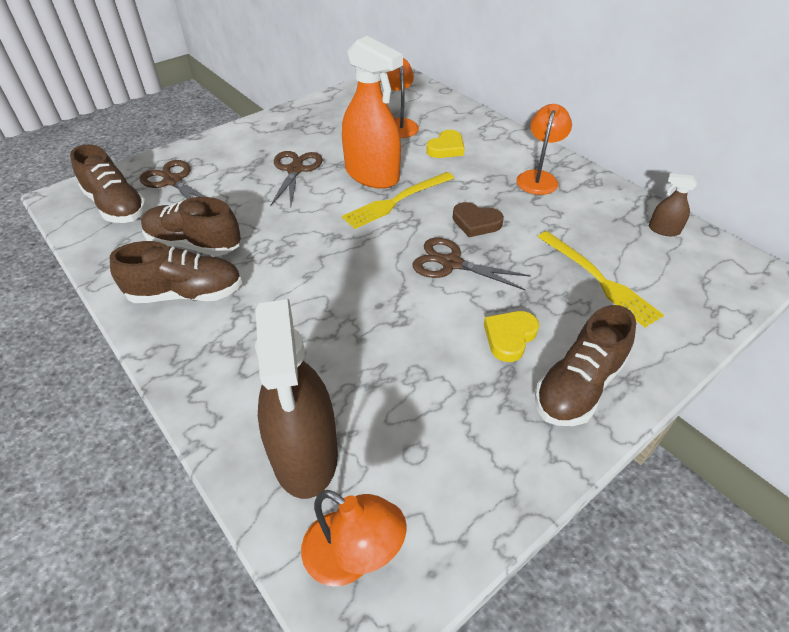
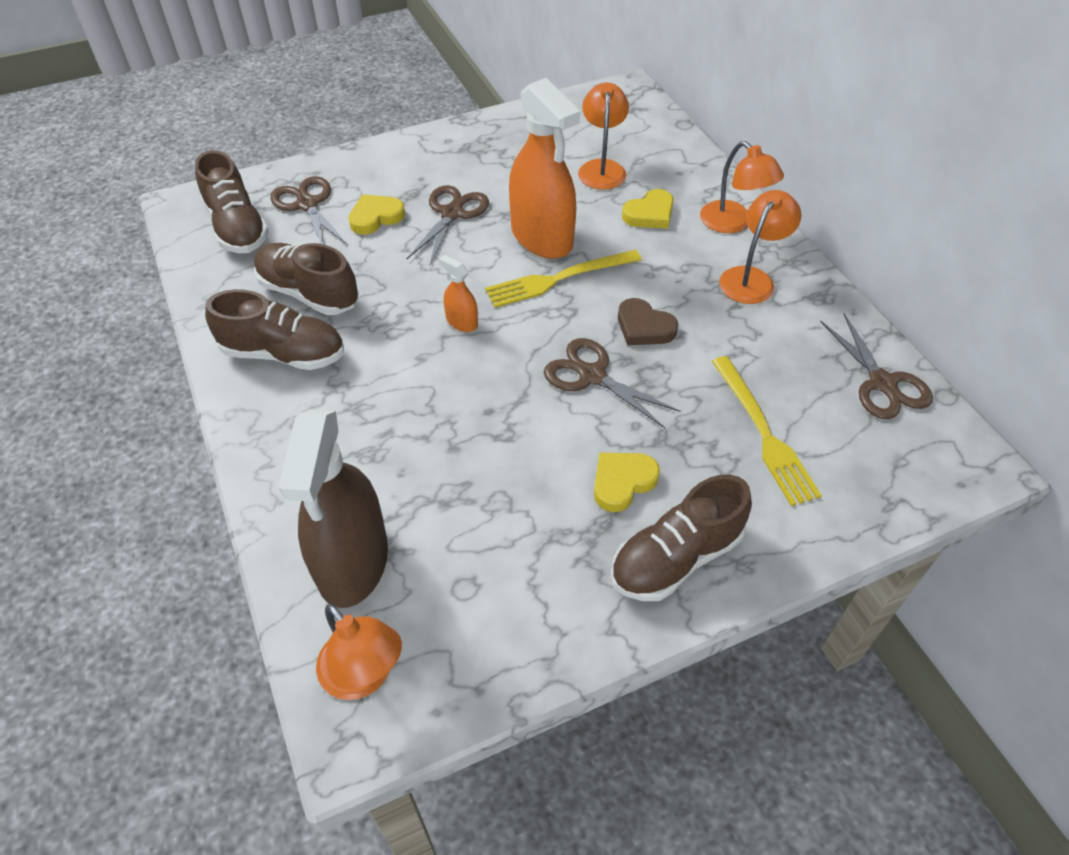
camera: 15 degrees right, 5 degrees up
brown spray bottle [649,173,697,236] -> brown scissors [820,313,933,419]
none -> yellow heart [349,194,405,235]
none -> orange spray bottle [439,255,478,332]
none -> orange lamp [700,141,784,233]

